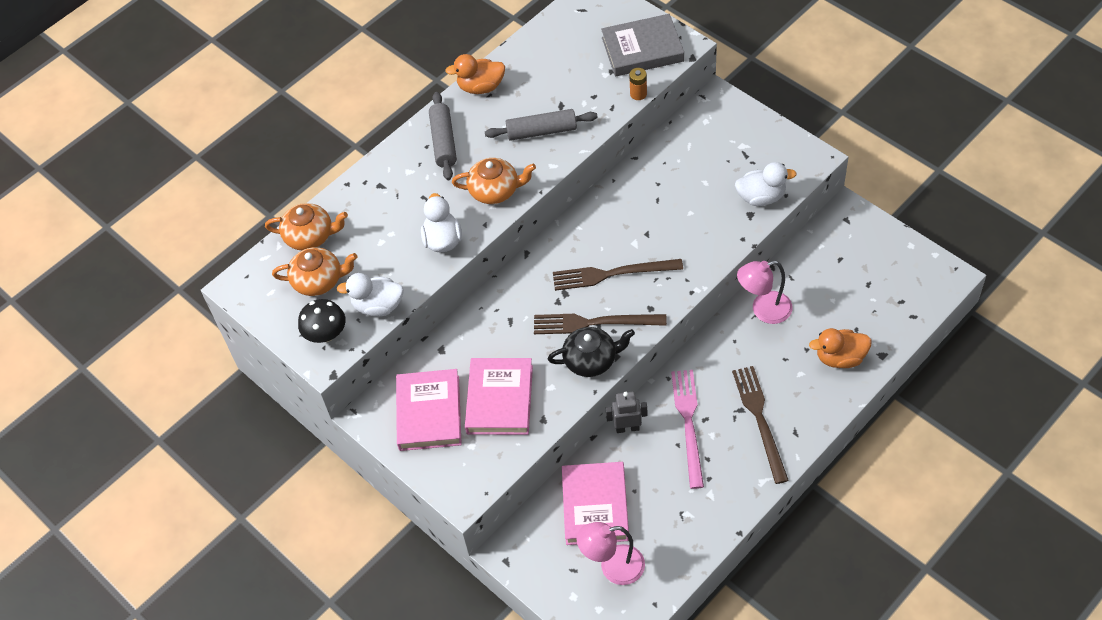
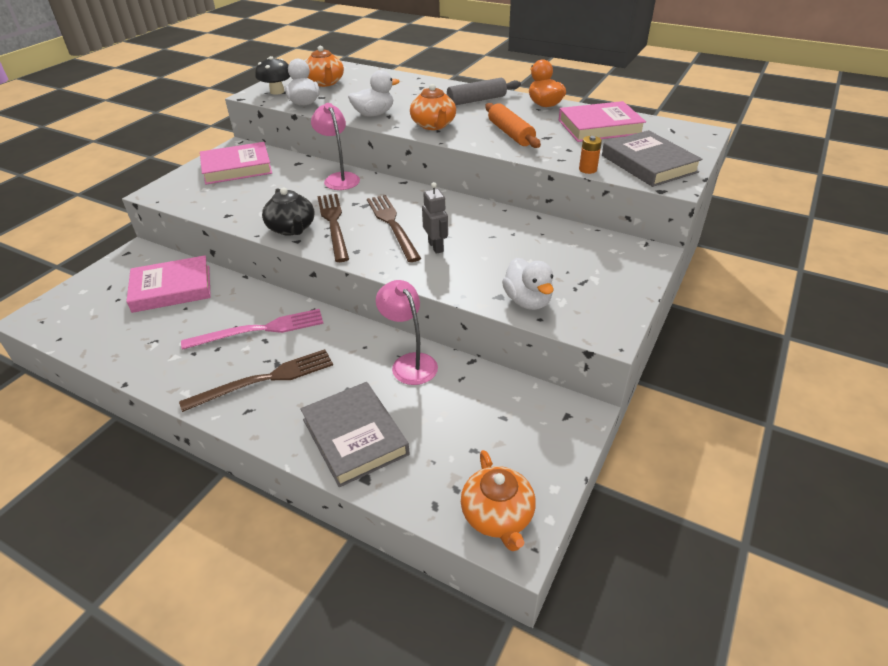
camera: 70 degrees right, 15 degrees down
orange teapot [265,203,348,250] -> orange teapot moved to [461,450,536,551]
pink book [465,358,533,435] -> pink book moved to [559,101,646,142]
grey rolling pin [485,109,598,141] -> orange rolling pin [485,103,541,148]
pink lamp [576,522,645,585] -> pink lamp moved to [311,103,360,190]
grey robot [606,392,648,433] -> grey robot moved to [422,182,448,254]
orange duck [809,328,871,368] -> grey book [300,382,410,487]

